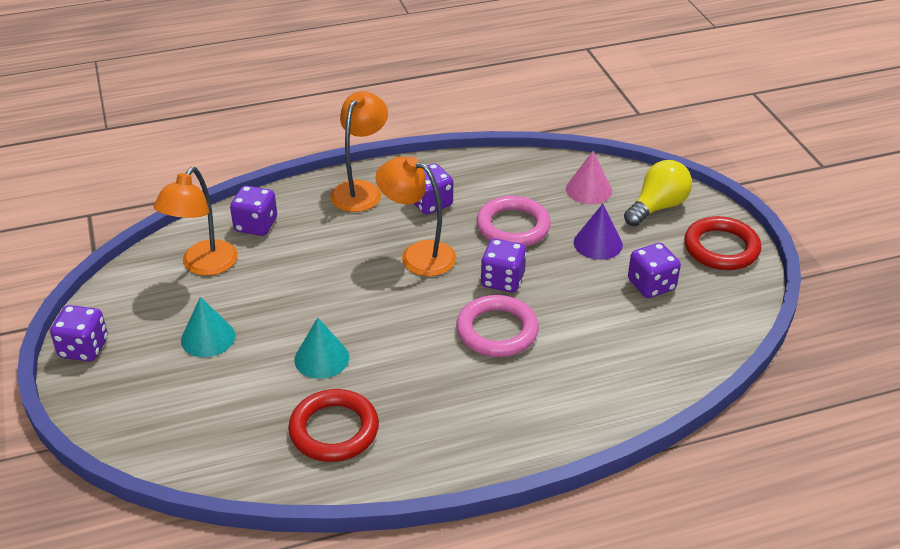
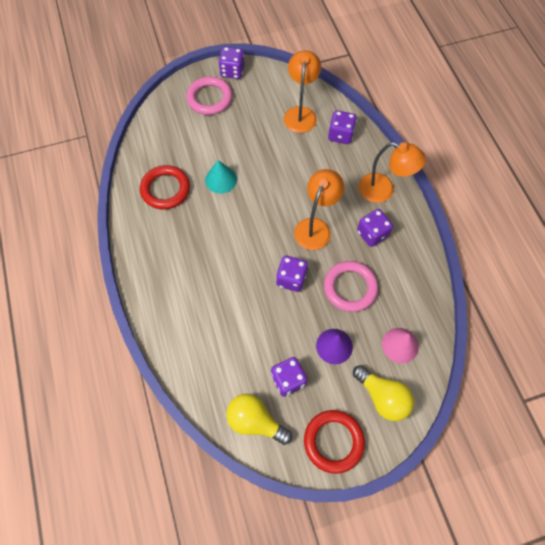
camera: 90 degrees right, 25 degrees up
orange lamp [153,167,238,276] -> orange lamp turned 75 degrees clockwise [284,50,321,133]
turquoise cone [181,297,235,357] -> none
pink ring [456,295,539,357] -> pink ring moved to [186,77,232,115]
none -> yellow light bulb [226,394,292,445]

